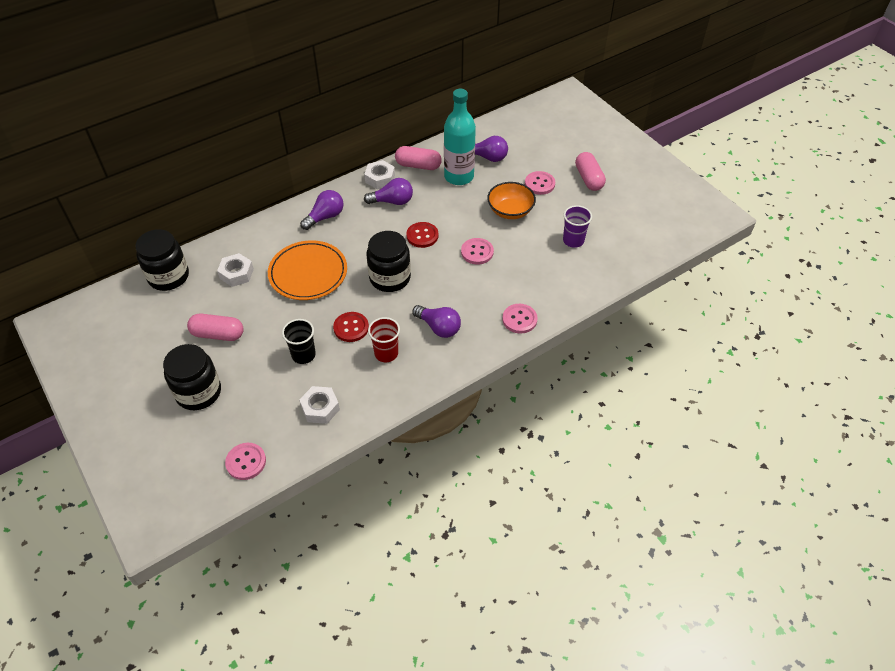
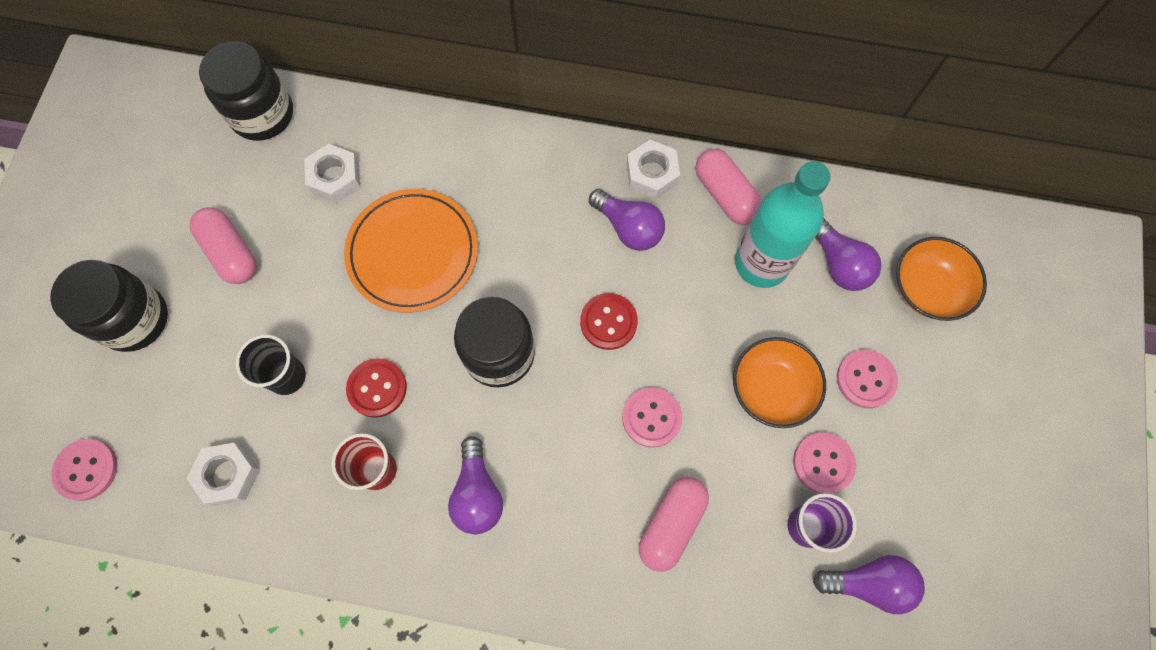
camera: 45 degrees right, 20 degrees up
purple light bulb [300,190,344,230] -> purple light bulb moved to [813,555,925,614]
pink button [502,304,538,334] -> pink button moved to [793,432,856,494]
pink capsule [575,152,606,191] -> pink capsule moved to [639,477,709,572]
none -> orange bowl [896,237,987,321]

